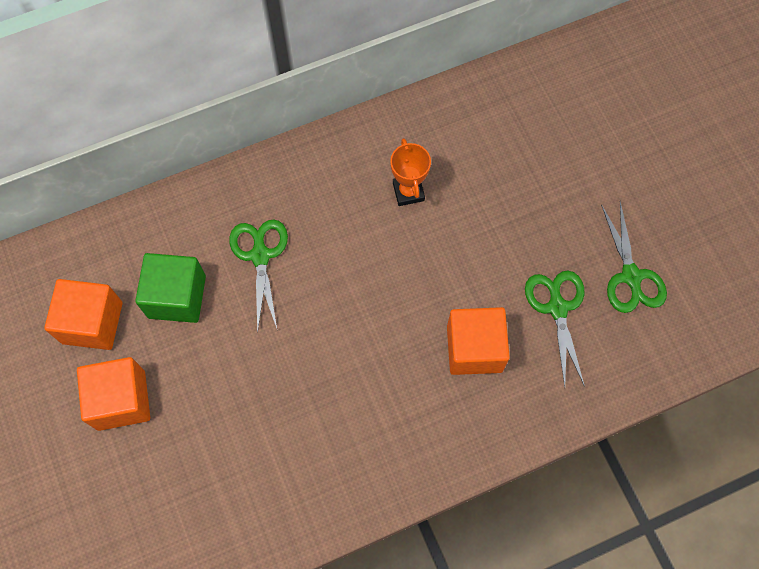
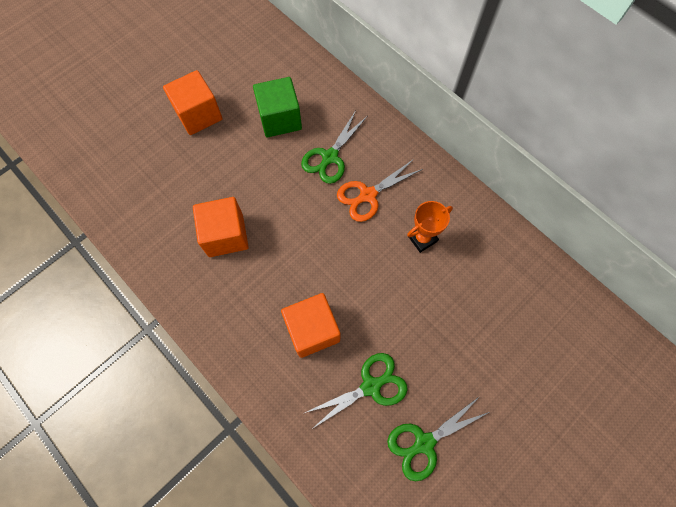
camera: 70 degrees right, 0 degrees up
orange cube [44,279,122,350] -> orange cube moved to [193,197,249,257]
green scissors [229,219,288,333] -> green scissors turned 150 degrees clockwise [301,110,368,184]
none -> orange scissors [337,159,423,222]

